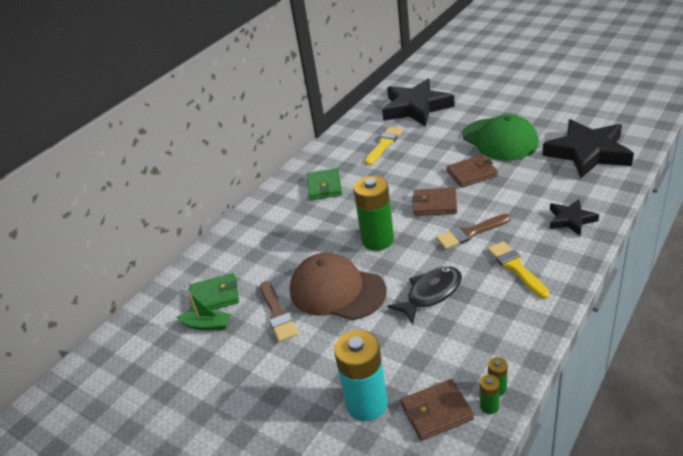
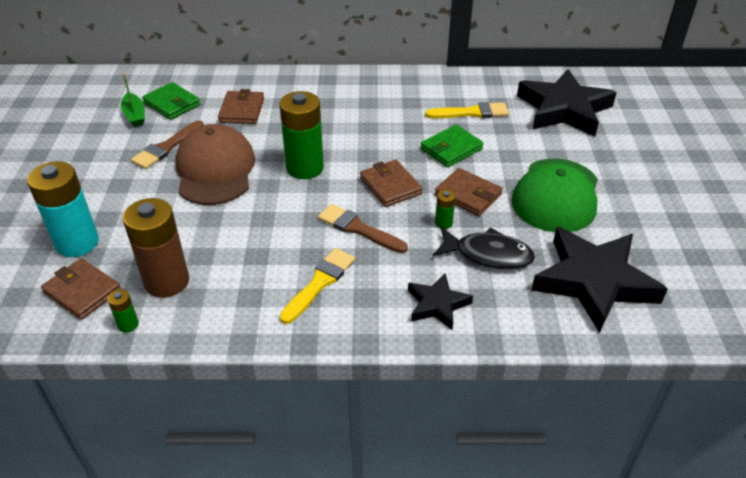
camera: 50 degrees right, 5 degrees up
green wallet [307,168,342,200] -> green wallet moved to [421,125,484,167]
black fish [387,267,462,325] -> black fish moved to [433,227,535,269]
green battery [480,375,500,414] -> green battery moved to [435,190,456,229]
none -> brown battery [123,198,189,298]
none -> brown wallet [218,89,264,124]

